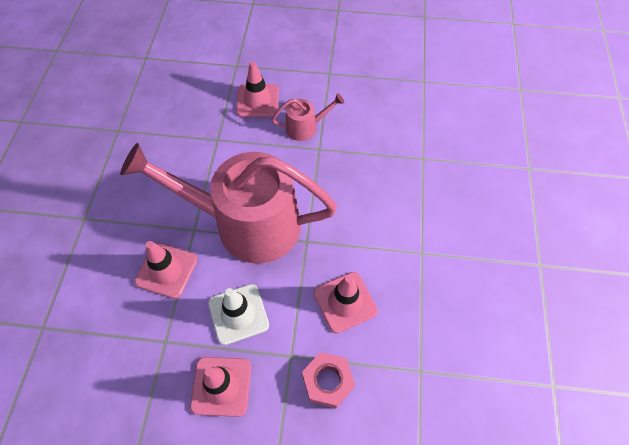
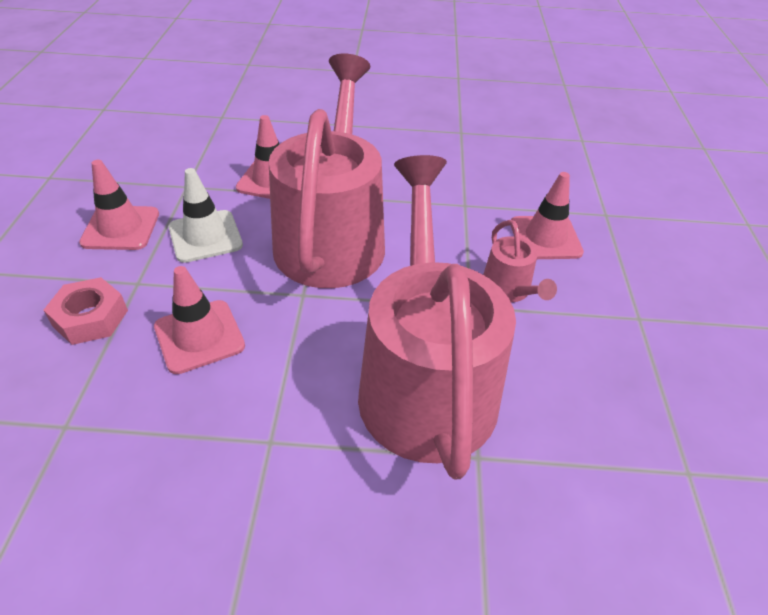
camera: 85 degrees right, 15 degrees down
none -> pink watering can [358,155,516,479]

